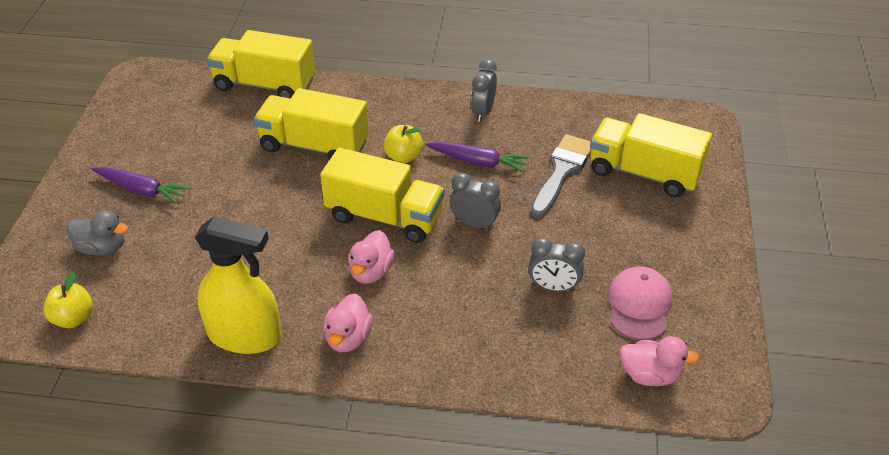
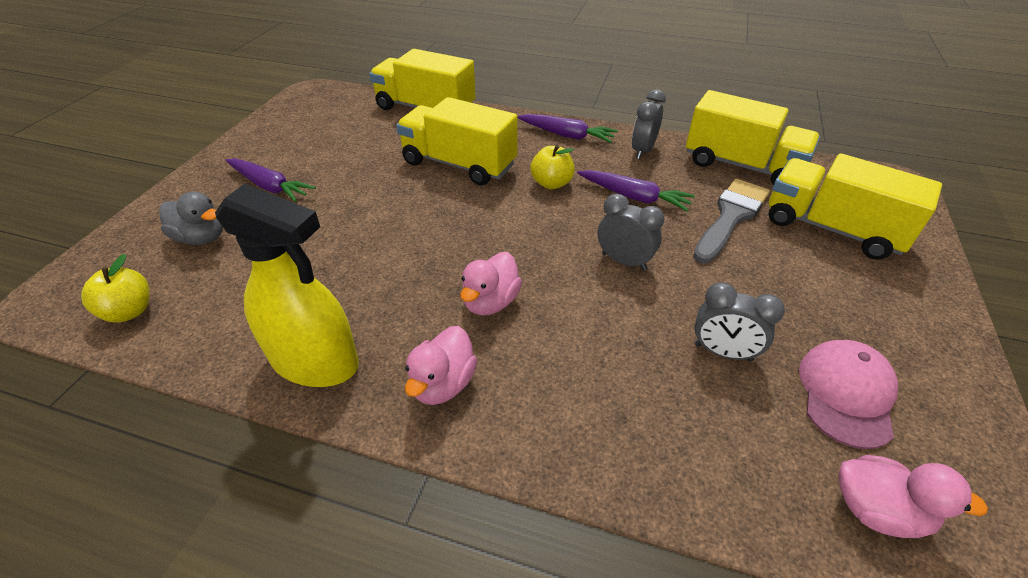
camera: 10 degrees right, 0 degrees up
yellow truck [320,148,444,243] -> yellow truck moved to [686,90,820,185]
none -> purple carrot [518,114,618,143]

